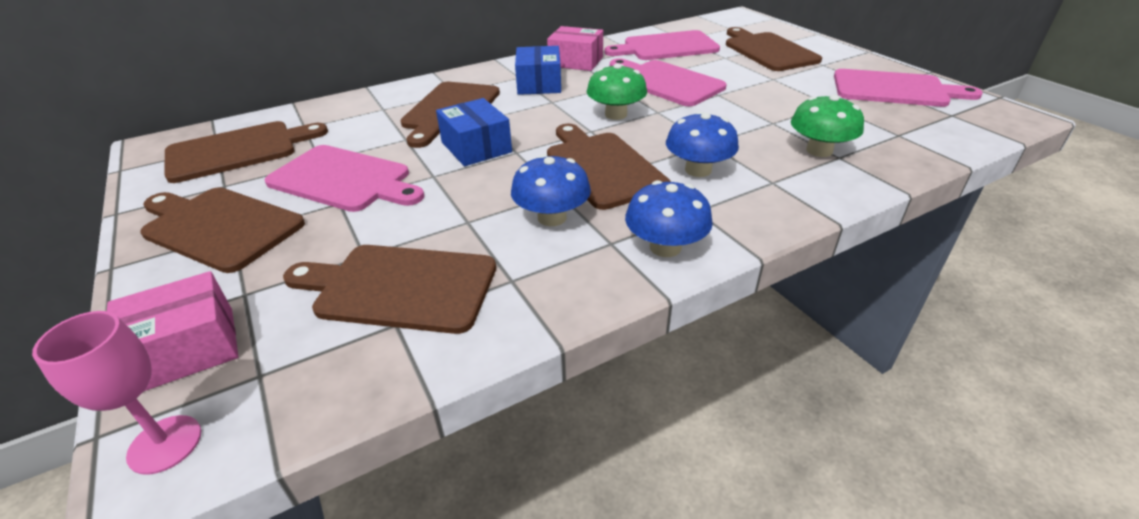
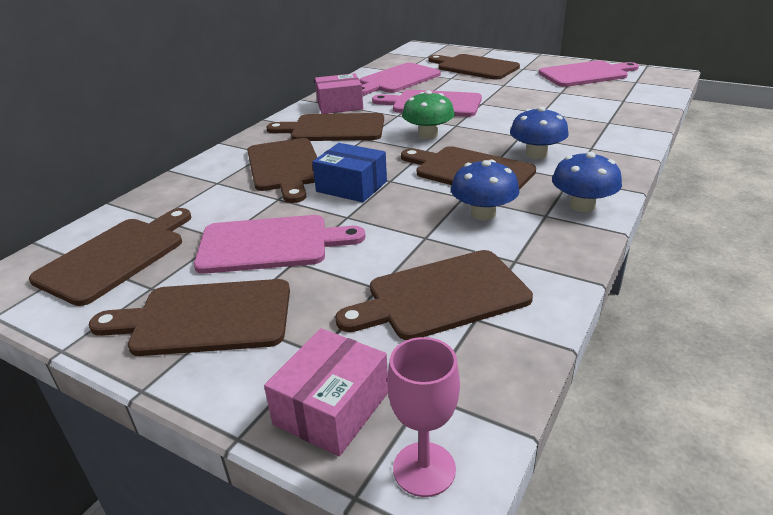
camera: 30 degrees left, 5 degrees down
blue box [515,46,561,95] -> brown cutting board [266,113,384,141]
green mushroom [791,95,864,157] -> none

